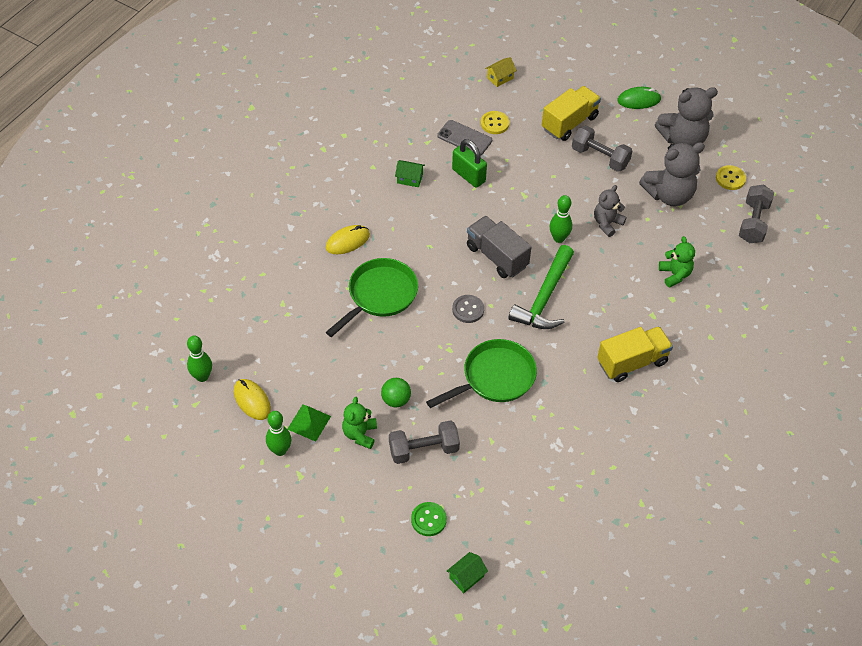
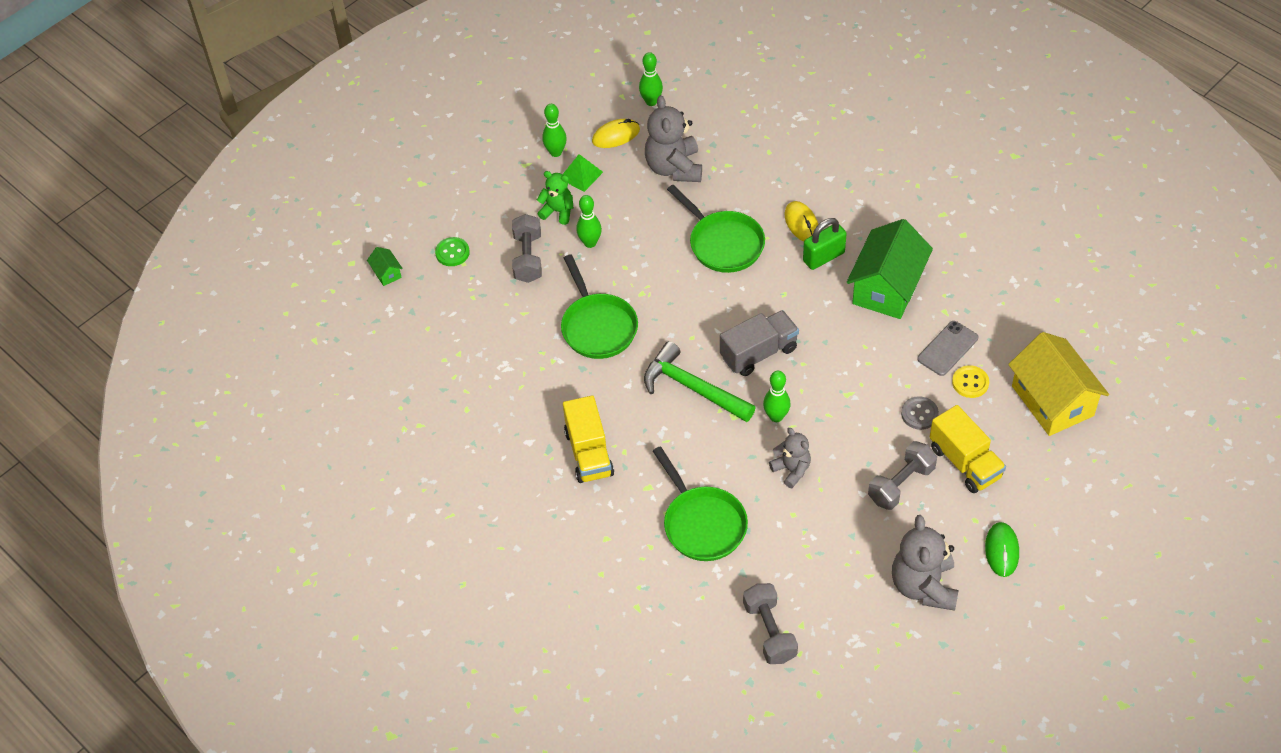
camera: 105 degrees right, 0 degrees up
green ball [381,378,411,407] -> green bowling pin [576,195,602,248]
green house [395,160,425,187] -> green house [847,219,933,319], size x2.45
green padlock [452,139,487,188] -> green padlock moved to [803,218,847,270]
grey button [452,295,484,323] -> grey button moved to [901,396,939,430]
yellow house [485,57,517,87] -> yellow house [1008,332,1109,436], size x2.45
grey teddy bear [639,142,705,206] -> grey teddy bear moved to [645,95,702,182]
green teddy bear [659,236,695,288] -> green pan [653,446,748,561]
yellow button [716,165,746,190] -> none
grey dumbbell [739,185,774,243] -> grey dumbbell turned 45 degrees clockwise [743,583,798,664]

